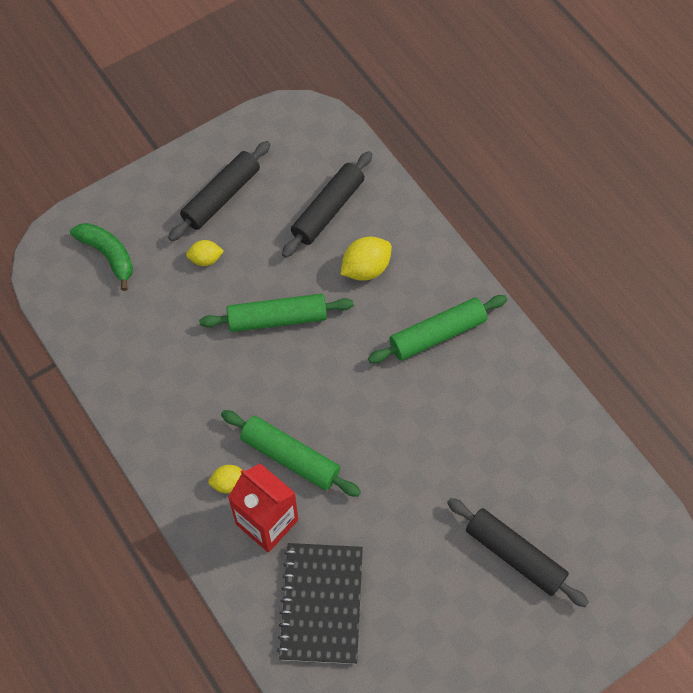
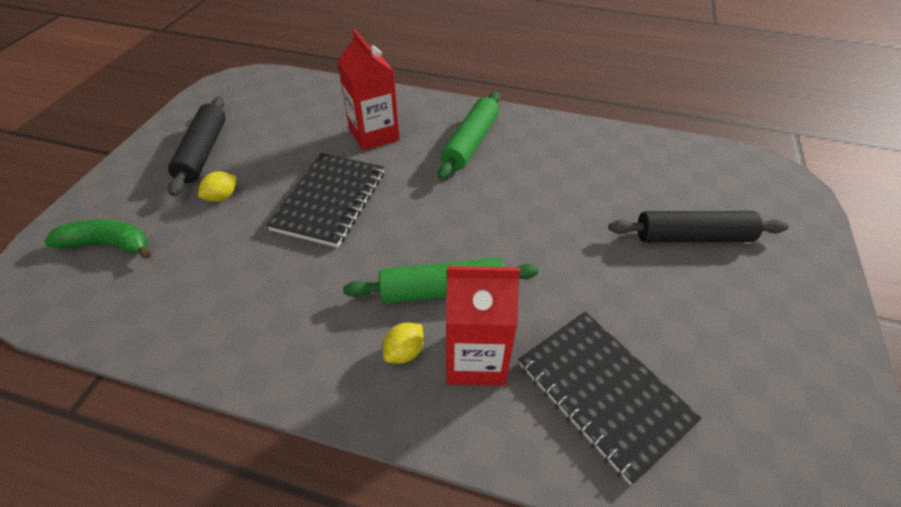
camera: 40 degrees left, 15 degrees down
green rolling pin [199,294,354,332] -> black notebook [266,153,384,248]
black rolling pin [282,151,372,258] -> none
yellow lemon [340,237,392,281] -> red carton [337,29,400,151]

